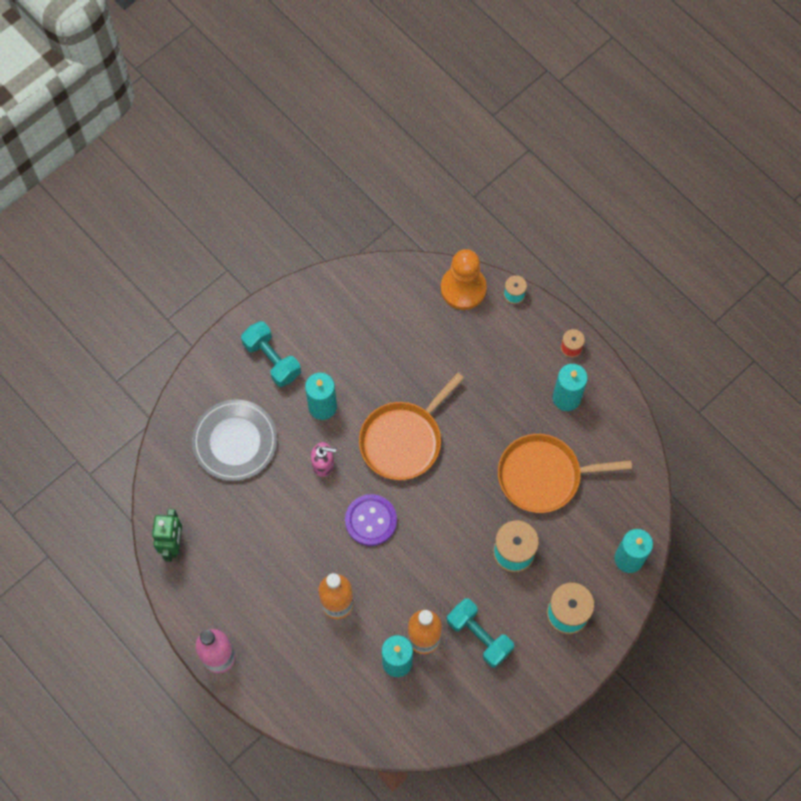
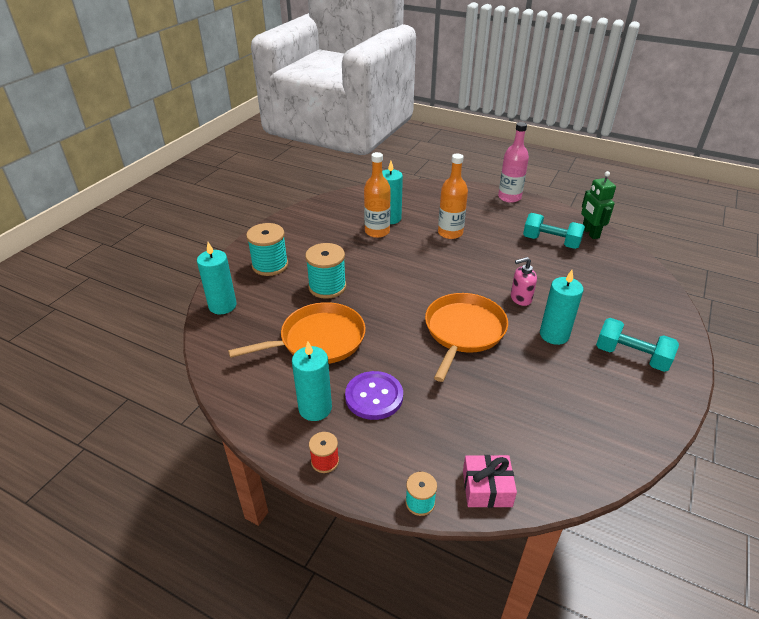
camera: 160 degrees right, 30 degrees down
grey plate [192,399,277,481] -> none
purple button [345,494,397,546] -> purple button moved to [345,371,403,420]
orange pawn [441,249,487,310] -> pink gift [463,455,517,508]
turquoise dumbbell [447,598,514,668] -> turquoise dumbbell moved to [523,213,585,249]

